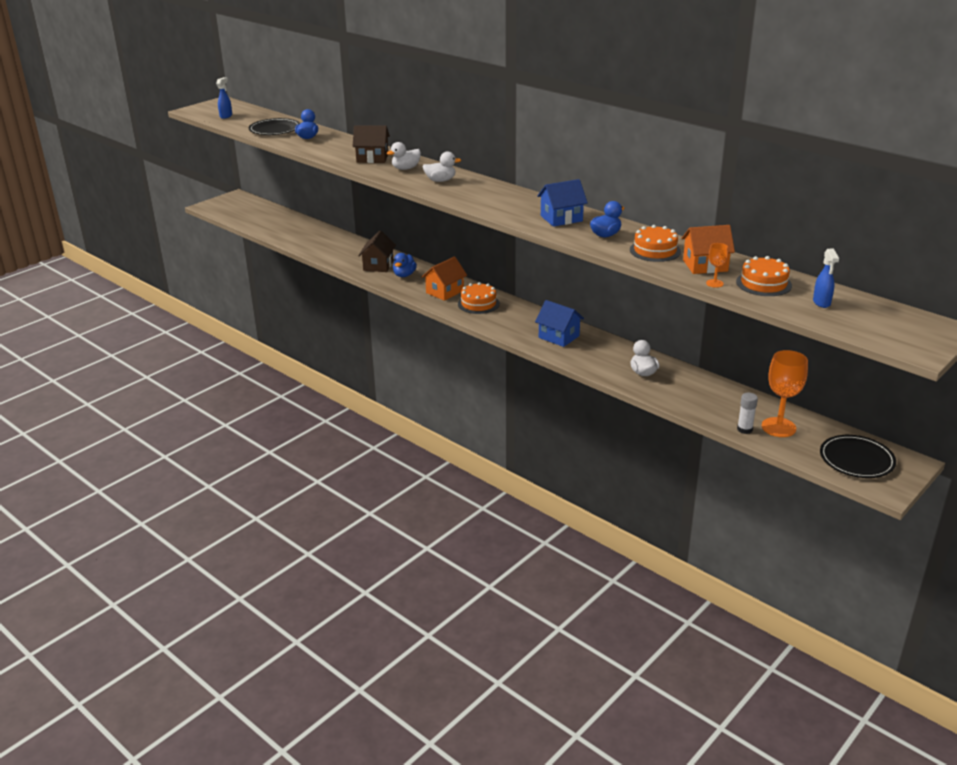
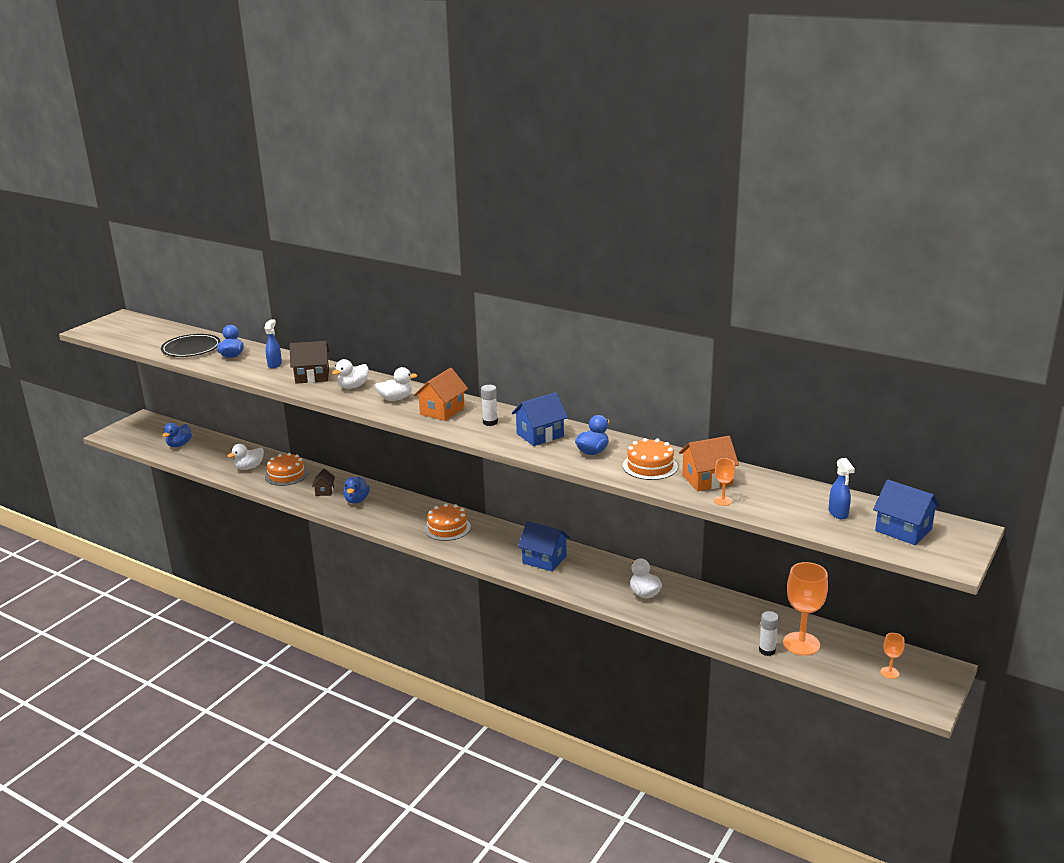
camera: 10 degrees left, 5 degrees down
blue spray bottle [216,77,232,119] -> blue spray bottle moved to [264,319,282,369]
brown house [358,231,396,272] -> brown house [312,469,335,496], size x0.58
orange house [422,256,467,301] -> orange house moved to [414,368,468,421]
orange cake [736,256,792,296] -> orange cake moved to [265,453,308,486]
black plate [820,435,896,478] -> orange goblet [880,633,904,679]
none -> blue duck [162,423,192,447]
none -> white duck [227,444,264,470]
none -> white glue stick [481,385,498,426]
none -> blue house [873,479,941,545]

